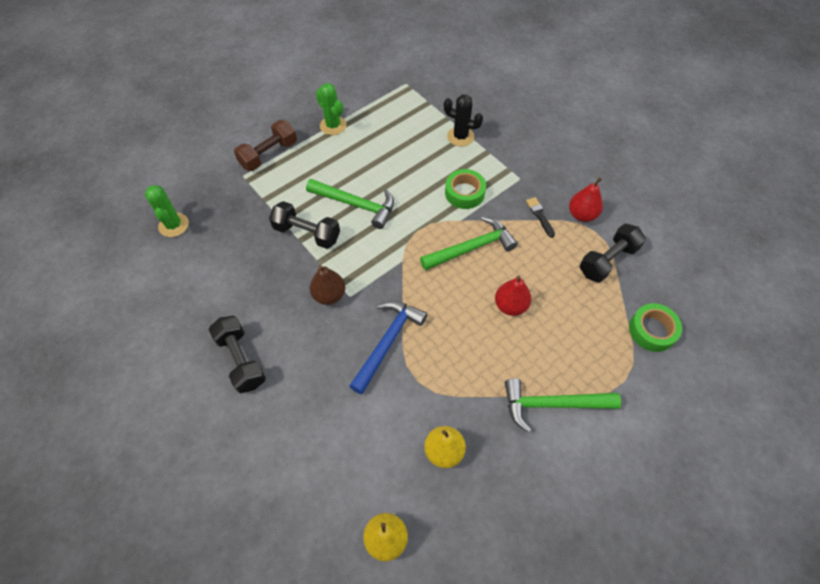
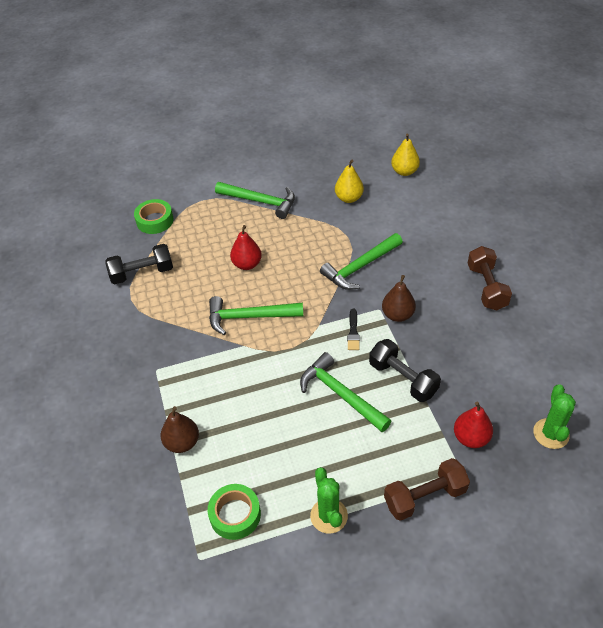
camera: 155 degrees left, 10 degrees down
black dumbbell [208,316,266,393] -> brown dumbbell [468,246,512,310]
blue hammer [349,301,427,394] -> green hammer [320,233,403,290]
black cactus [444,94,483,146] -> brown pear [161,406,199,453]
green tape [445,169,486,209] -> green tape moved to [208,484,261,540]
black brush [526,197,555,238] -> black brush moved to [347,309,360,350]
red pear [569,177,603,222] -> red pear moved to [454,402,493,448]

